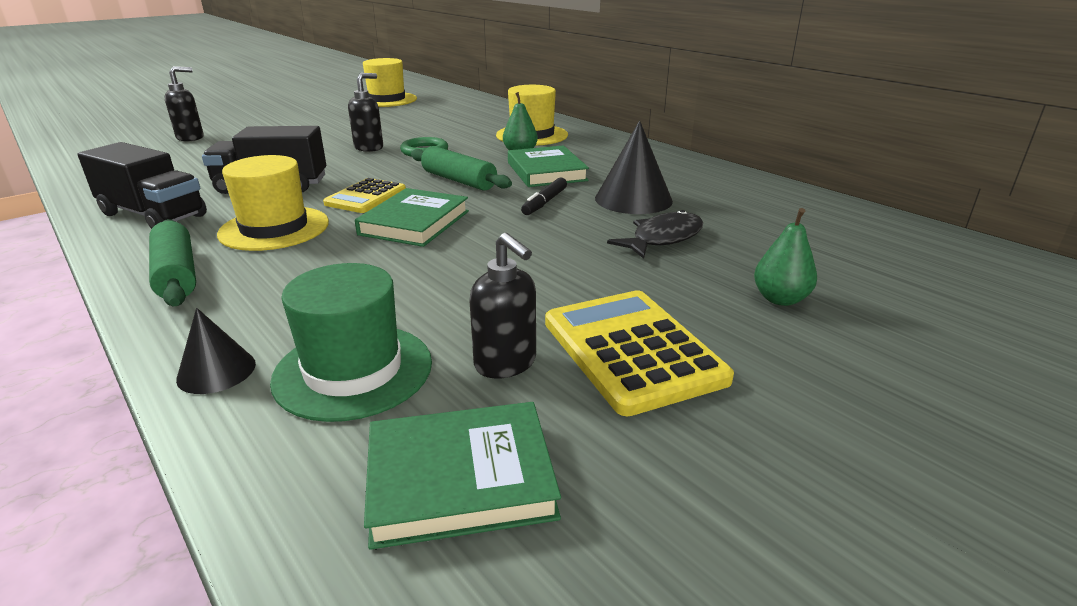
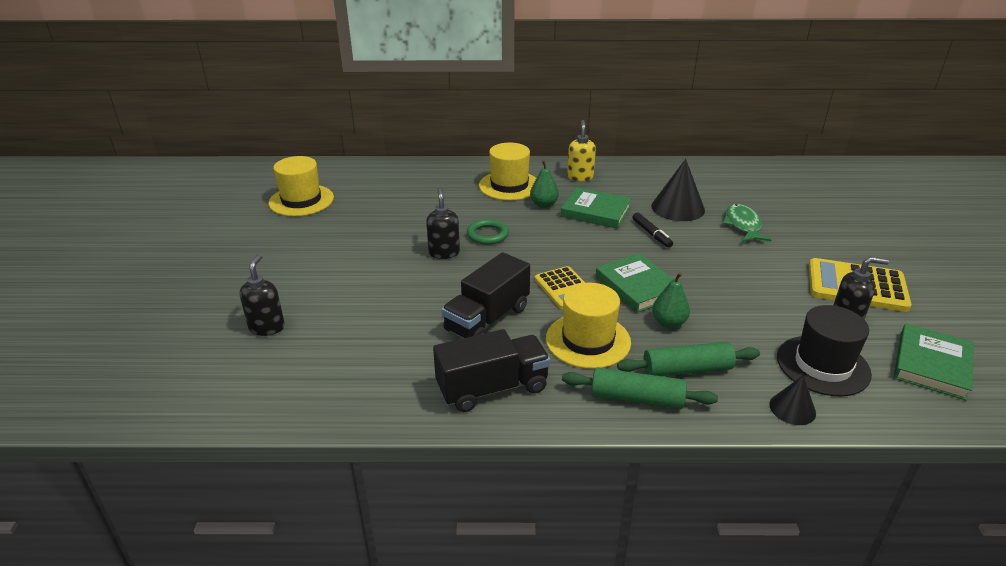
camera: 50 degrees left, 5 degrees up
green hat [270,263,432,422] -> black hat [777,305,872,397]
green rolling pin [411,146,512,191] -> green rolling pin moved to [617,342,760,376]
black fish [607,210,703,259] -> green fish [722,204,771,242]
green pear [754,208,817,306] -> green pear moved to [652,272,690,328]
none -> yellow soap dispenser [567,120,596,181]

